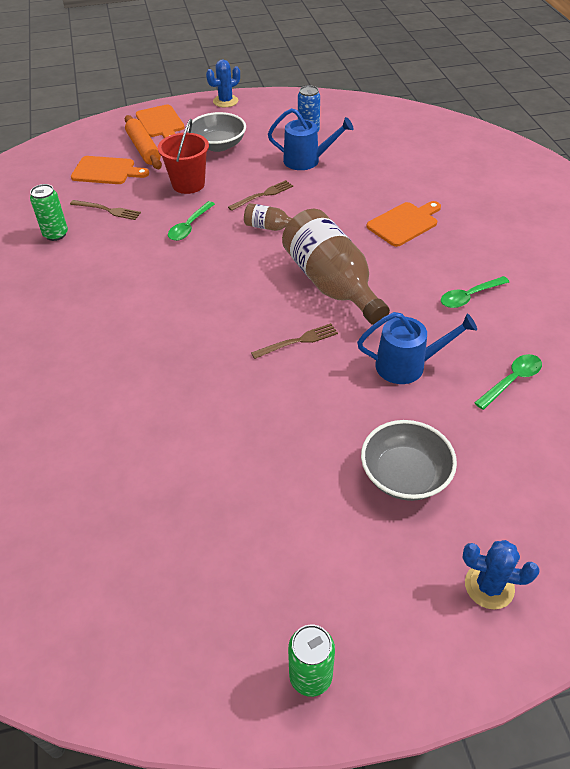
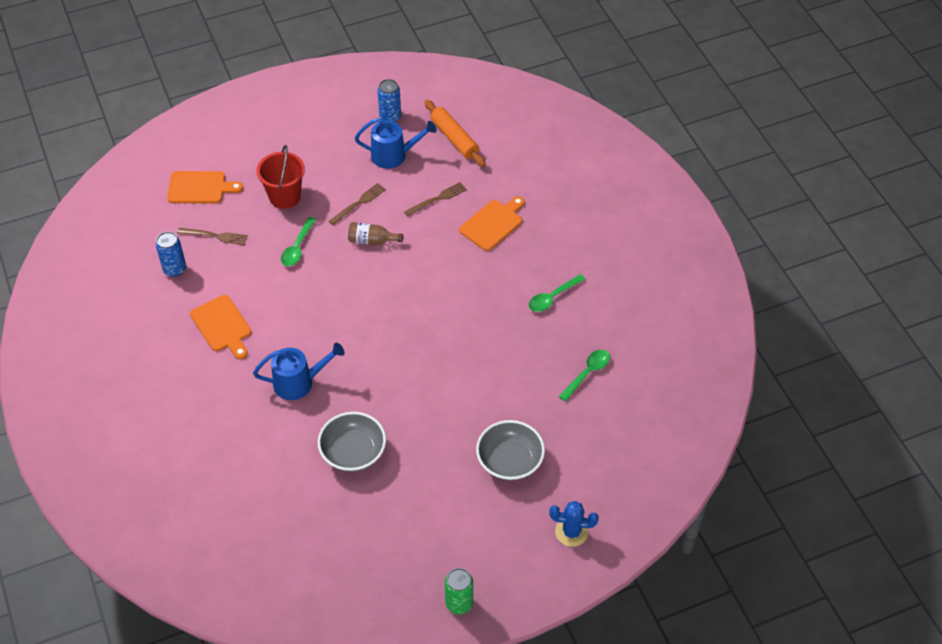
camera: 10 degrees left, 5 degrees up
green can [30,184,68,241] -> blue can [156,232,186,277]
orange rolling pin [125,115,162,169] -> orange rolling pin moved to [425,100,486,167]
orange cutting board [136,104,185,138] -> orange cutting board moved to [190,295,252,359]
grey bowl [187,112,246,152] -> grey bowl moved to [318,412,386,472]
blue cactus [206,60,240,107] -> none
brown fork [251,323,338,359] -> brown fork moved to [404,182,467,217]
brown bottle [282,209,390,325] -> none
blue watering can [357,312,477,384] -> blue watering can moved to [253,343,345,400]

